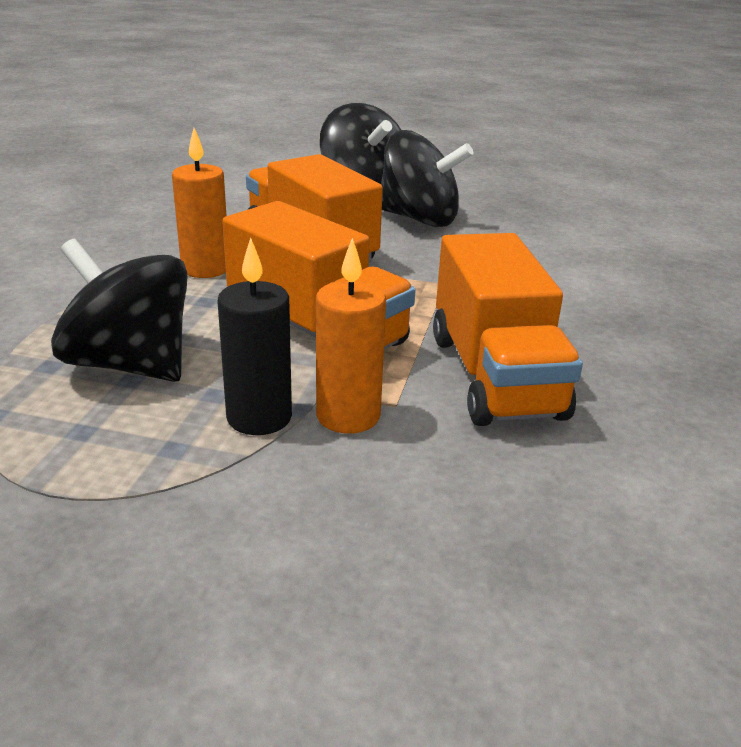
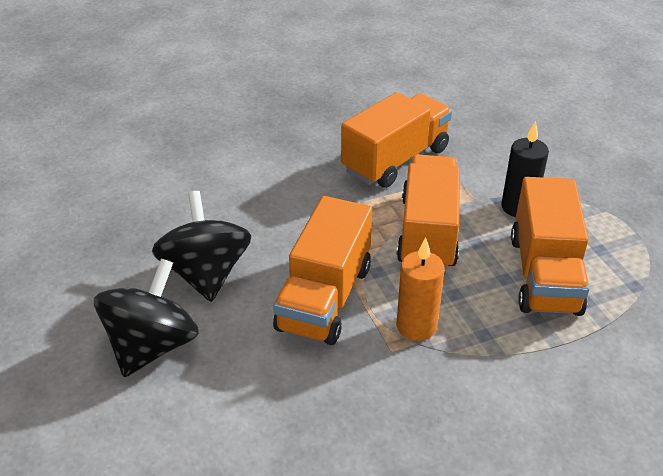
camera: 125 degrees left, 10 degrees up
black spinning top [51,239,188,382] -> orange truck [511,177,590,316]
orange candle [316,238,386,434] -> none

